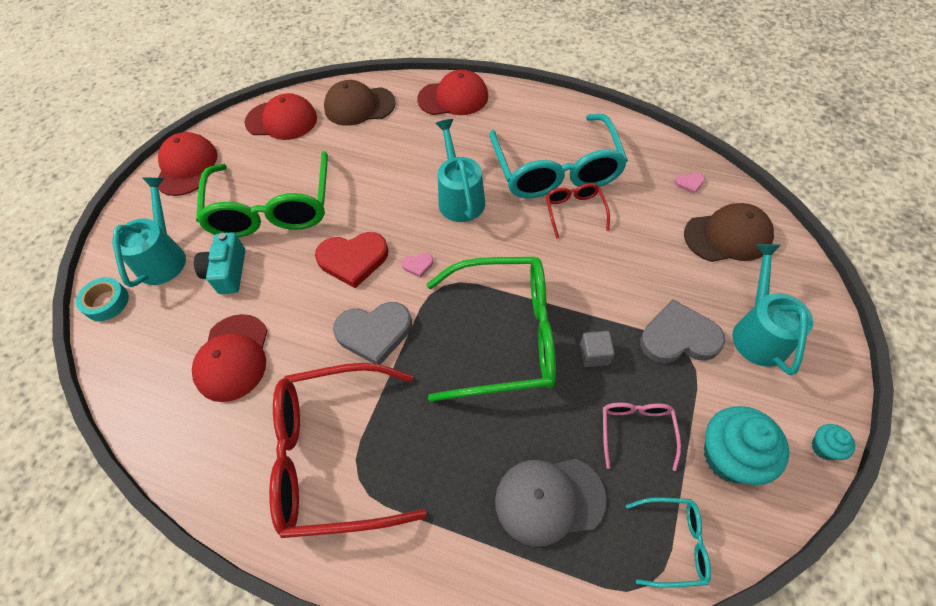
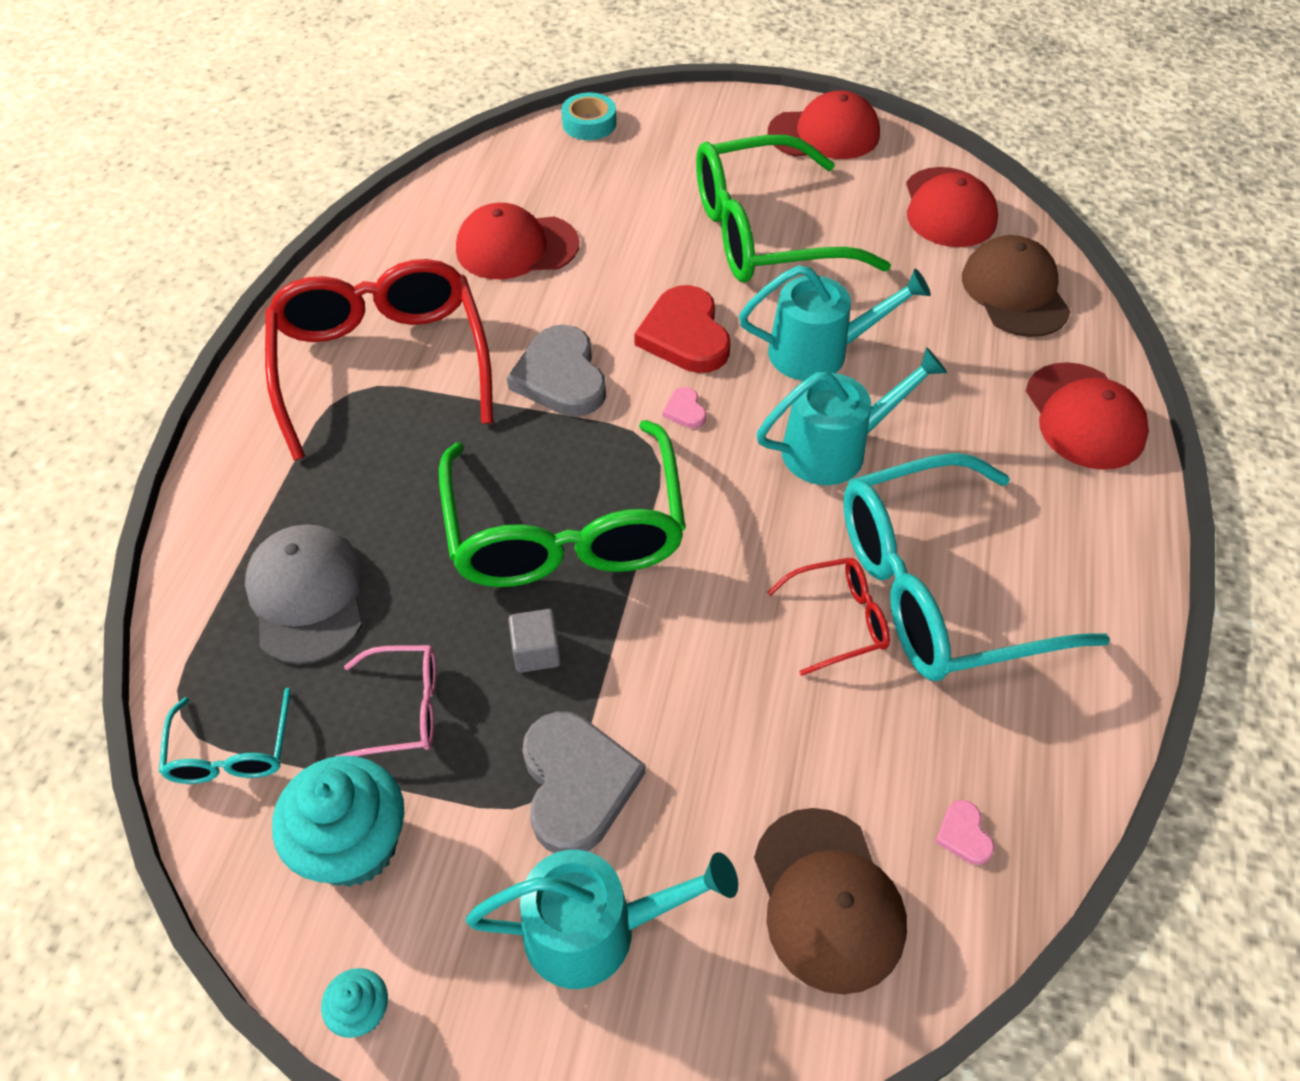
camera: 80 degrees right, 5 degrees down
turquoise watering can [112,178,186,287] -> turquoise watering can moved to [739,265,931,381]
turquoise camera [194,232,245,294] -> none

